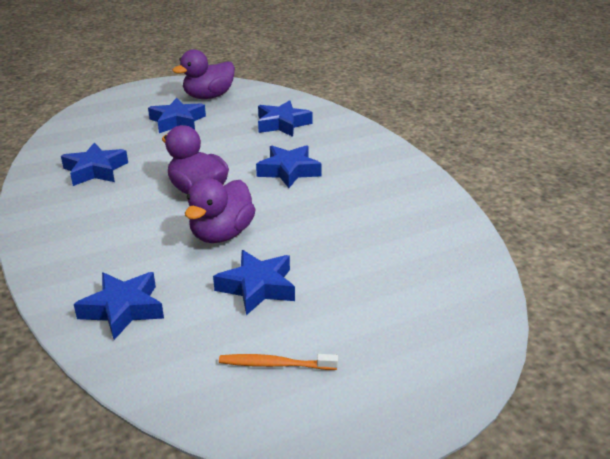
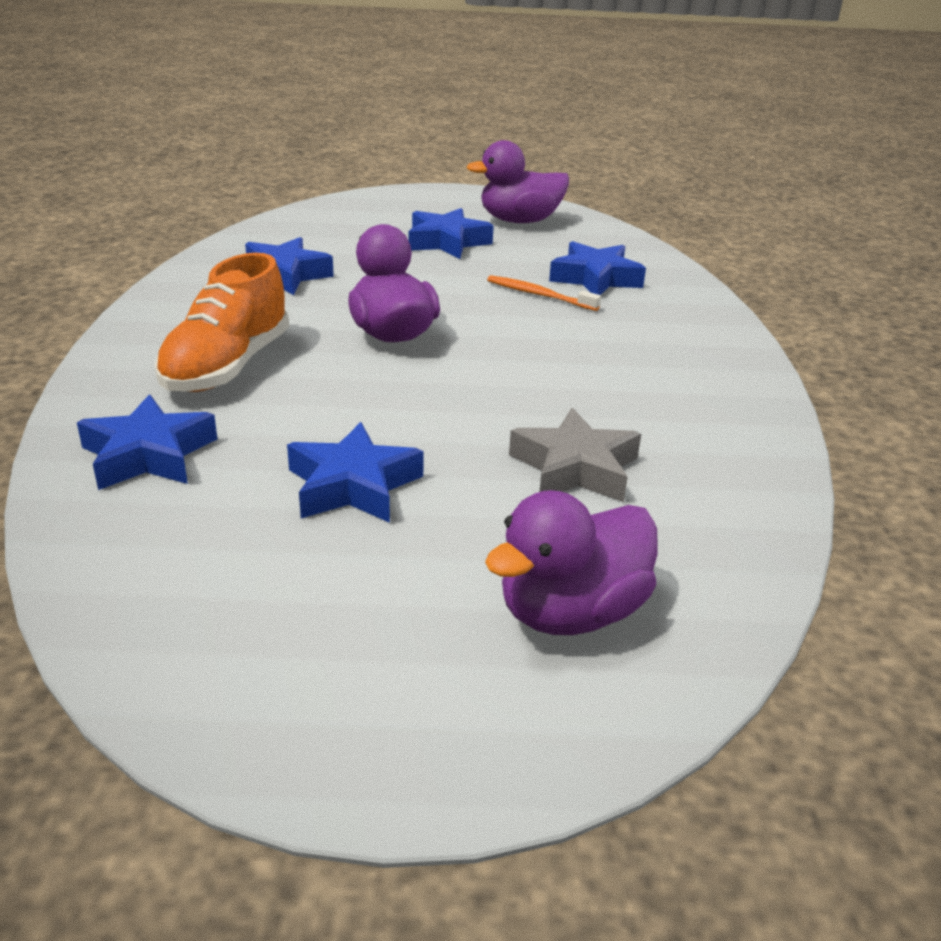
camera: 25 degrees right, 0 degrees up
purple duck [185,178,256,243] -> purple duck moved to [485,490,658,635]
orange toothbrush [219,354,338,370] -> orange toothbrush moved to [487,275,601,311]
blue star [256,145,322,188] -> none
none -> orange shoe [154,253,289,392]
none -> grey star [509,408,641,502]

